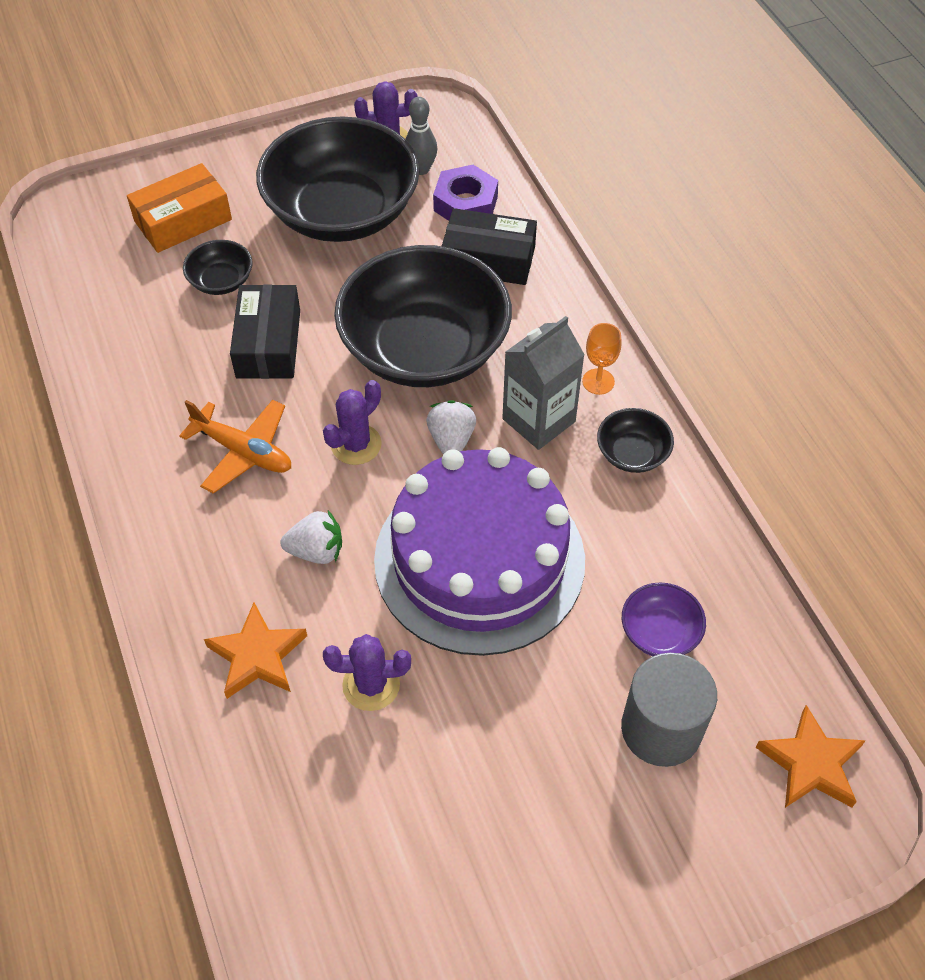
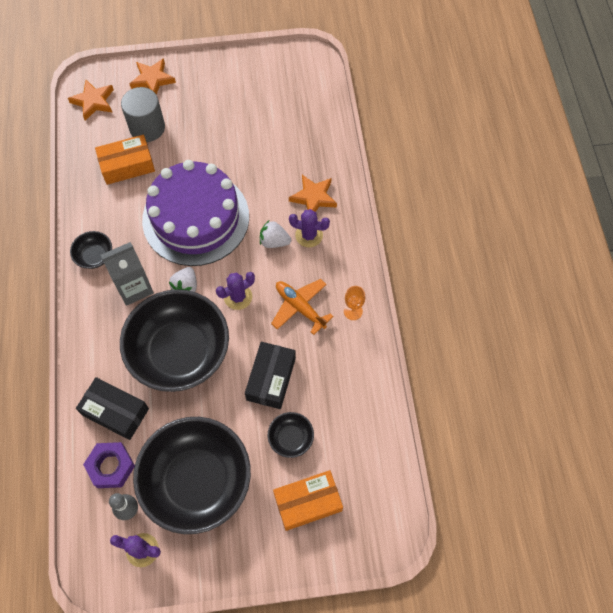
camera: 165 degrees left, 10 degrees up
purple cactus [323,634,411,711] -> purple cactus moved to [289,209,330,247]
orange goblet [582,323,622,395] -> orange goblet moved to [344,286,365,320]
purple bowl [622,582,706,656] -> orange box [95,135,155,185]
none -> orange star [130,58,176,95]

